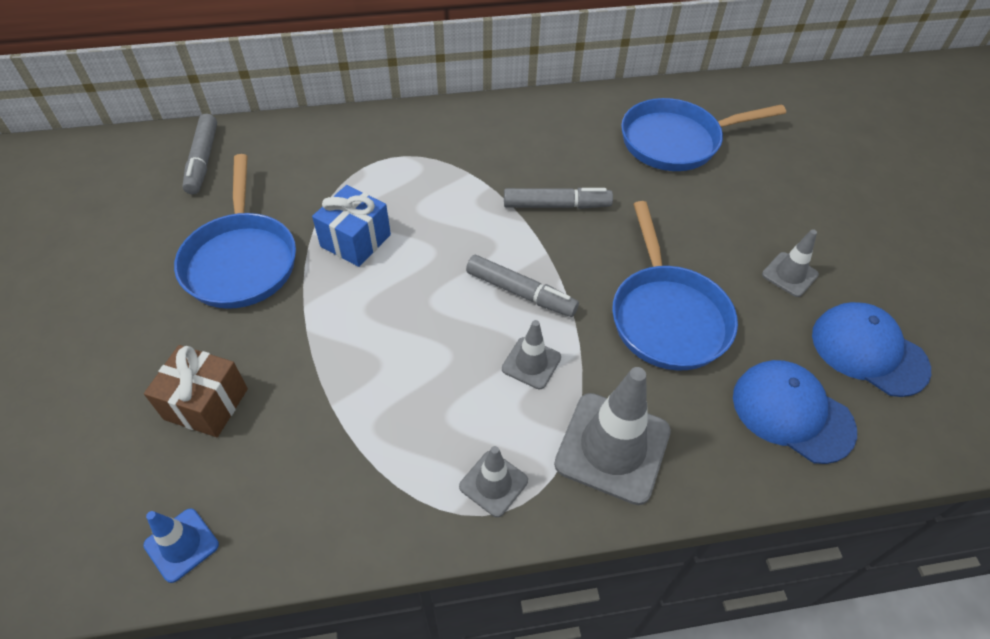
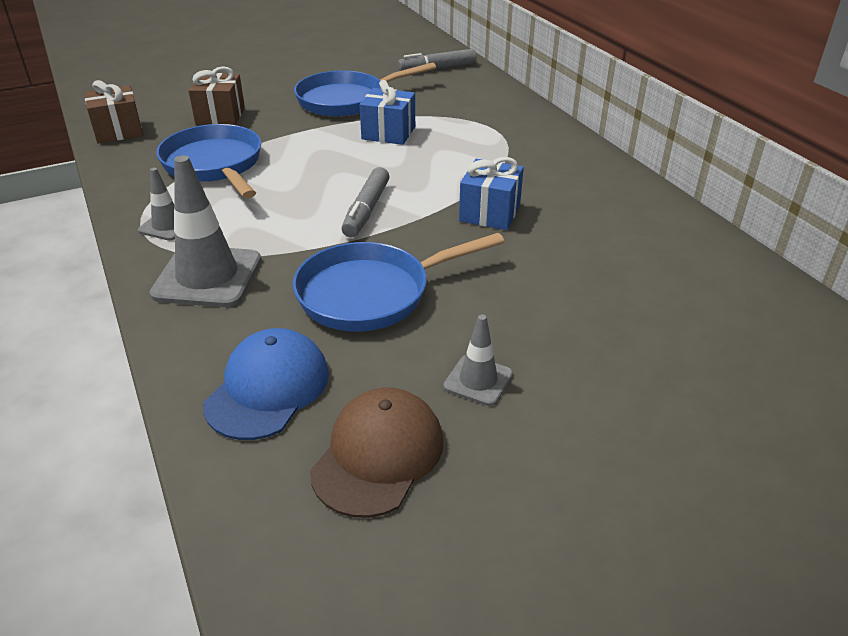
camera: 75 degrees right, 15 degrees down
blue traffic cone [143,508,219,583] -> brown gift [84,80,143,144]
grey traffic cone [502,320,561,389] -> none
grey marker [504,188,613,209] -> blue gift [459,157,524,230]
blue pan [621,98,786,171] -> blue pan moved to [156,124,261,198]
blue cap [812,302,931,397] -> brown cap [310,387,443,518]

